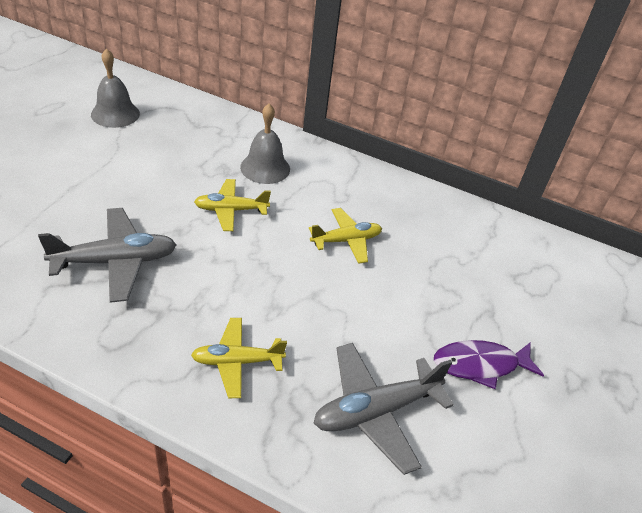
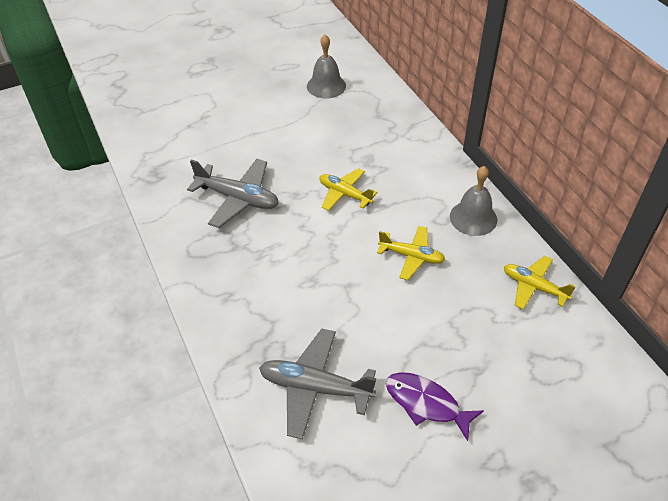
camera: 45 degrees right, 5 degrees up
yellow plane [191,318,287,398] -> yellow plane moved to [504,256,576,310]
grey bell [240,104,290,184] -> grey bell moved to [450,166,497,236]

